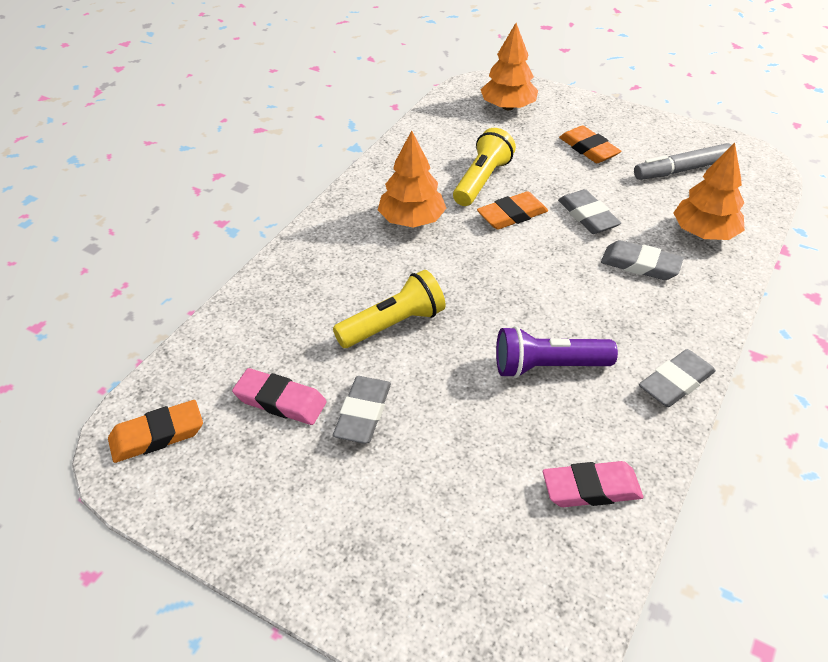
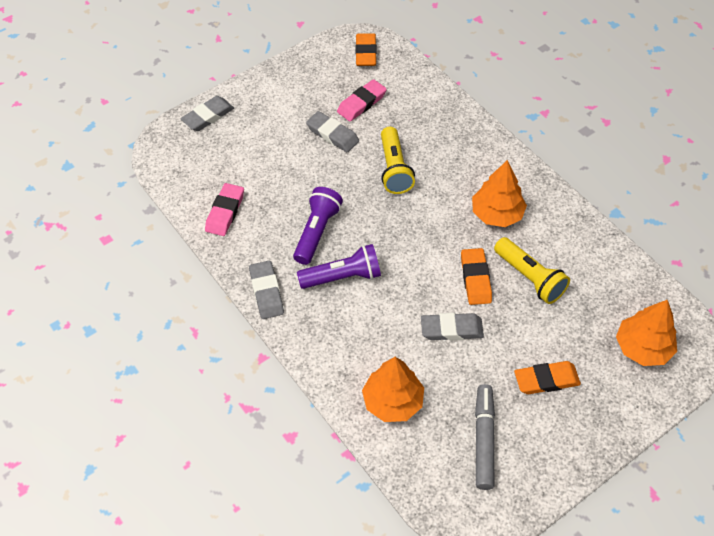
camera: 115 degrees right, 10 degrees up
grey eraser [601,240,684,280] -> grey eraser moved to [180,96,234,131]
none -> purple flashlight [297,244,381,289]

